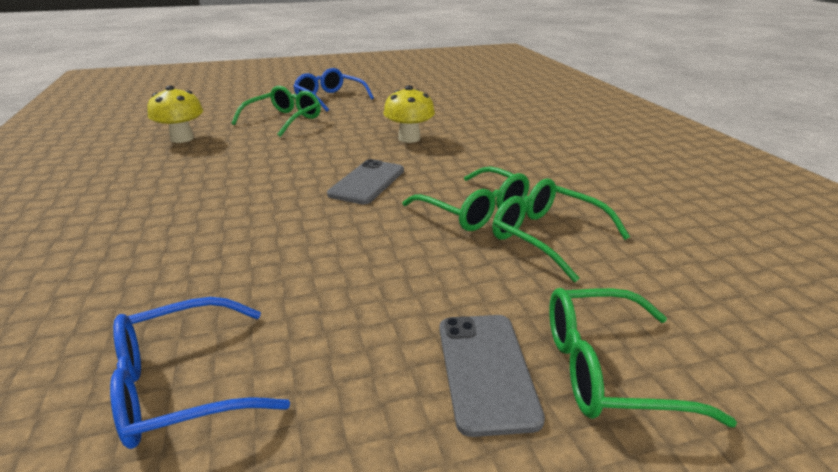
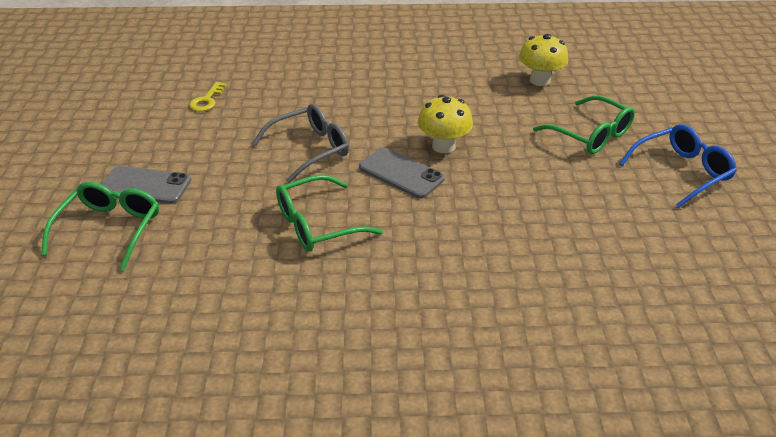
camera: 105 degrees right, 10 degrees up
blue glasses [110,297,290,449] -> yellow key [189,82,226,112]
yellow mushroom [383,85,435,143] -> yellow mushroom moved to [418,95,473,153]
green glasses [492,178,630,282] -> none
none -> grey glasses [252,104,349,183]

